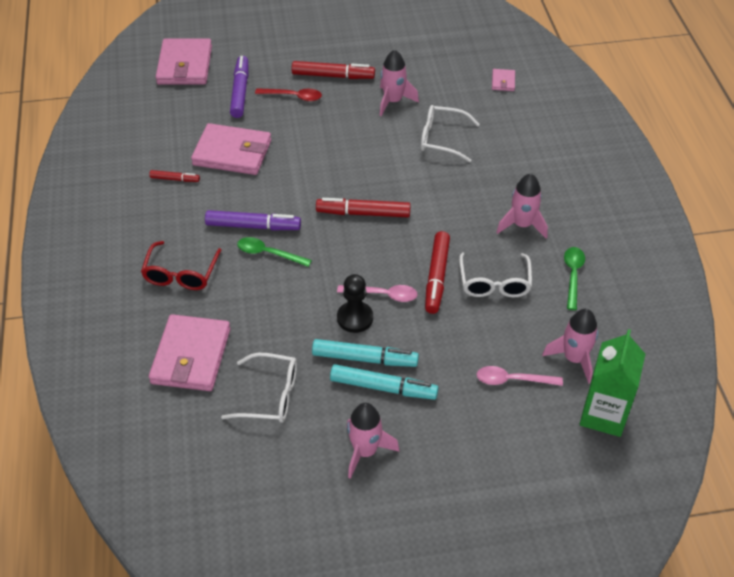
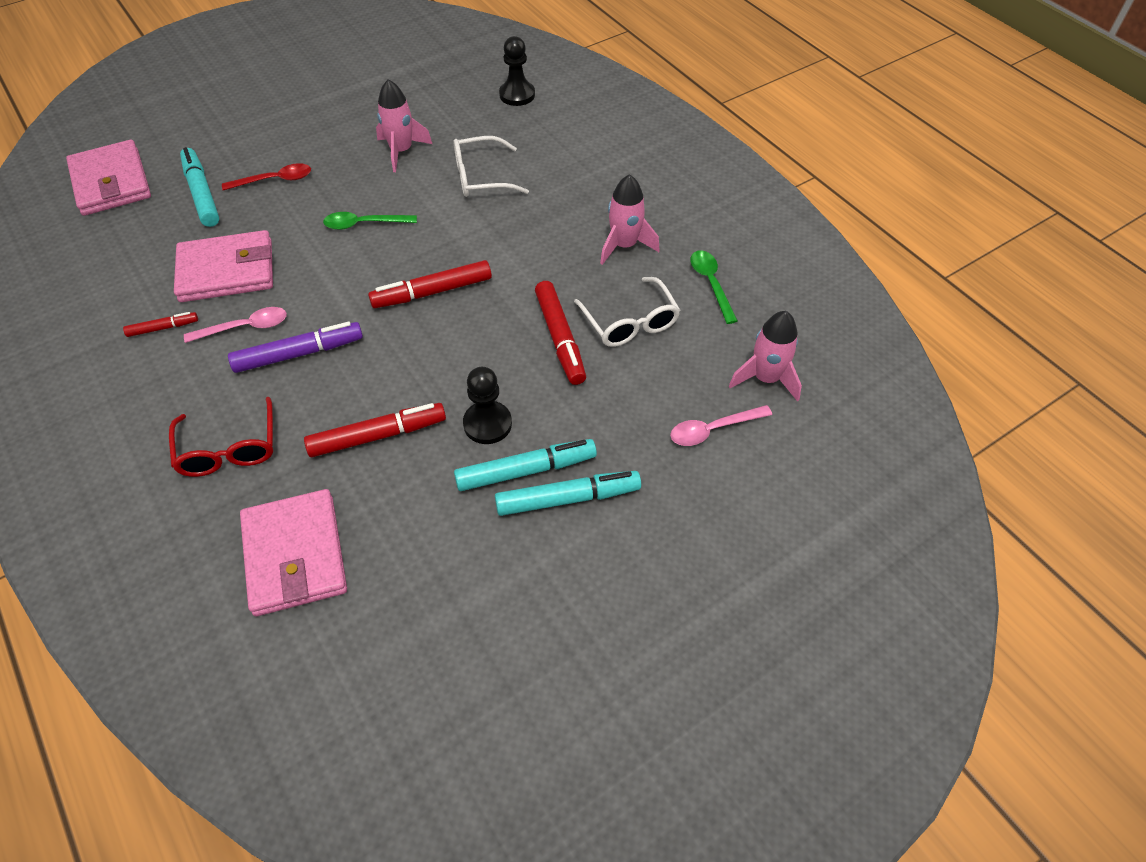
camera: 25 degrees left, 5 degrees up
white glasses [221,353,297,423] -> none
purple marker [230,56,248,118] -> turquoise marker [180,147,219,227]
green spoon [237,237,312,267] -> green spoon moved to [323,212,417,230]
red marker [292,61,375,79] -> red marker moved to [304,403,446,457]
pink spoon [337,285,418,302] -> pink spoon moved to [184,307,287,343]
pink rocket [346,403,399,479] -> none
pink wallet [492,69,515,91] -> black pawn [499,36,535,106]
green carton [580,329,645,437] -> none

